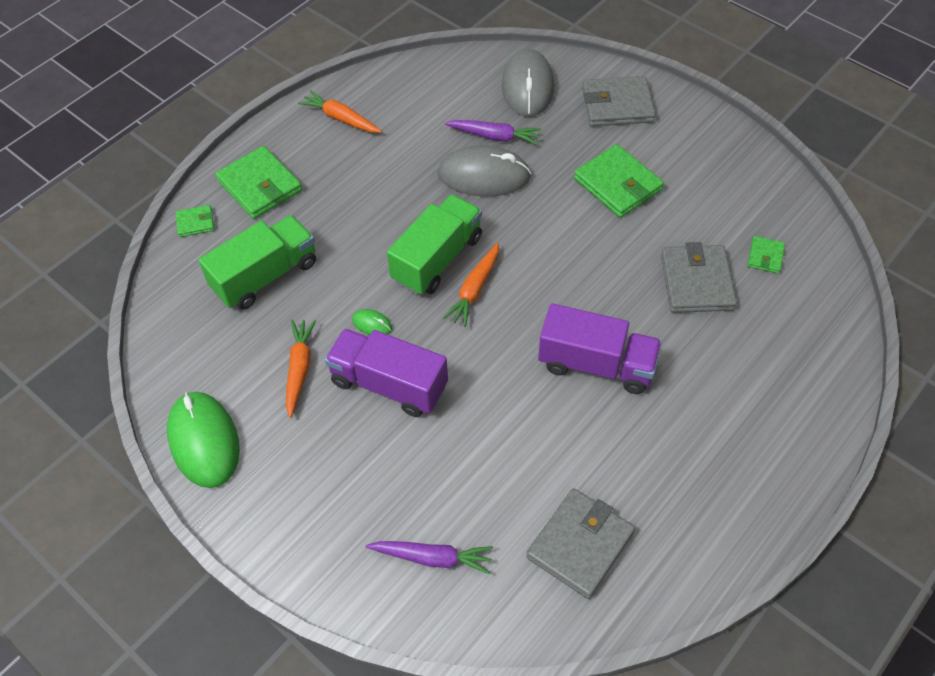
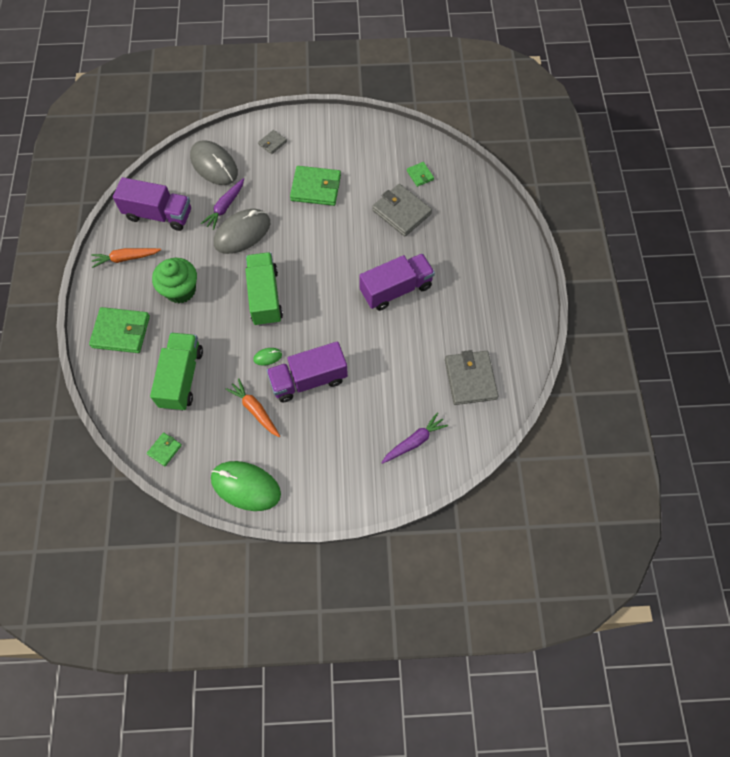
camera: 45 degrees left, 10 degrees up
green wallet [175,205,214,237] -> green wallet moved to [146,432,182,466]
orange carrot [443,242,499,327] -> none
purple carrot [445,120,541,145] -> purple carrot turned 150 degrees clockwise [201,178,244,230]
grey wallet [582,76,656,126] -> grey wallet [258,130,287,154], size x0.50
none -> purple truck [113,177,191,231]
none -> green cupcake [152,258,197,303]

